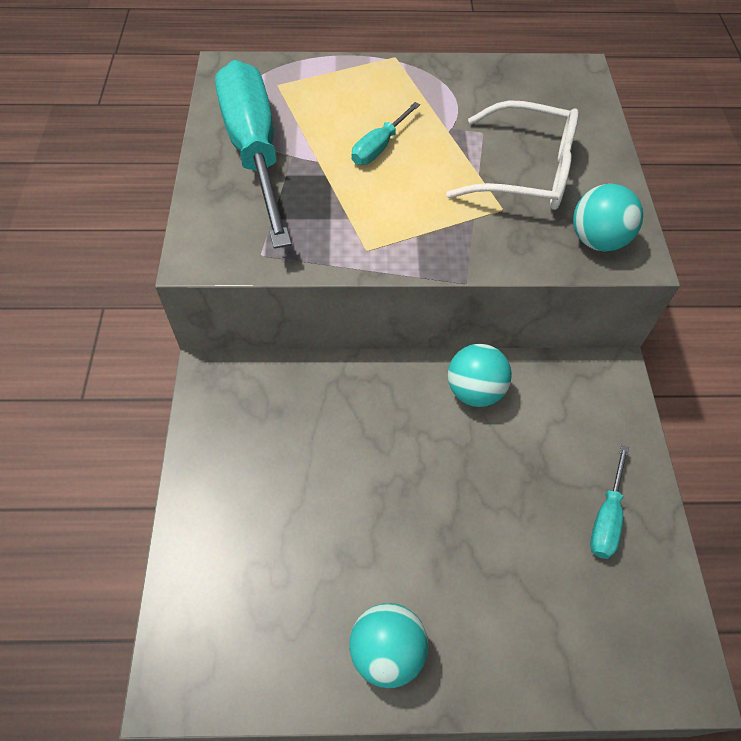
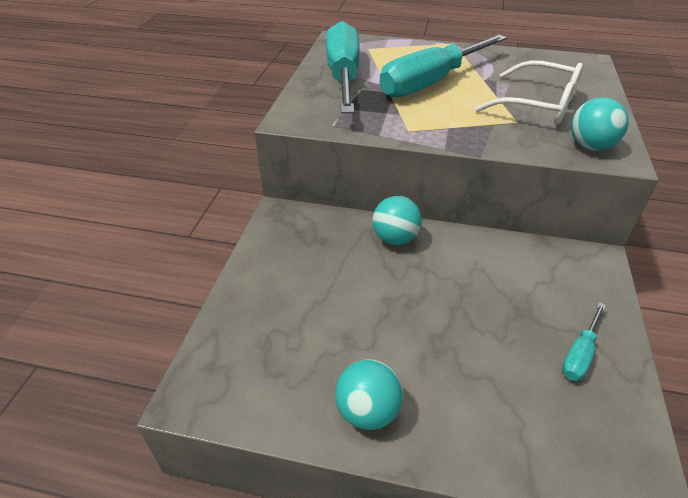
camera: 15 degrees right, 15 degrees down
turquoise screwdriver [351,102,420,165] -> turquoise screwdriver [379,34,507,98], size x2.29
turquoise ball [448,344,512,407] -> turquoise ball moved to [373,196,422,245]

